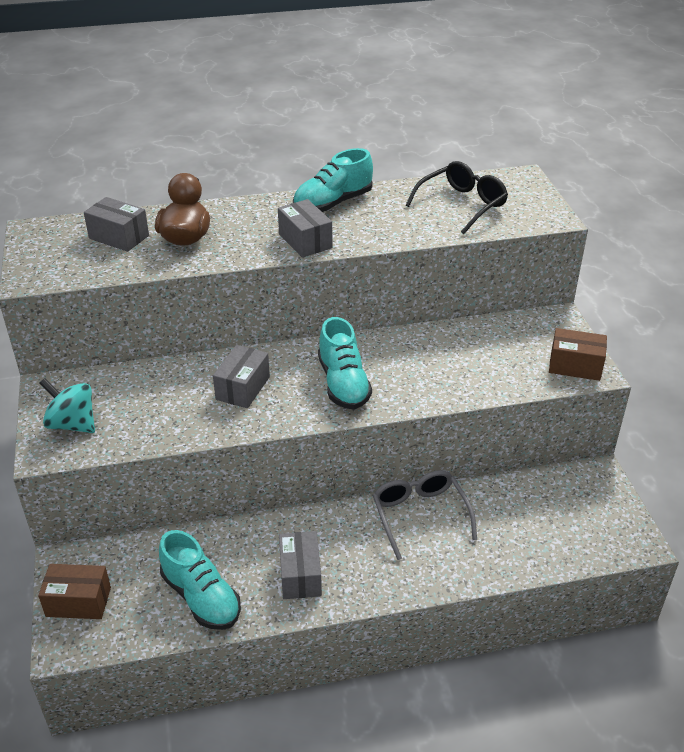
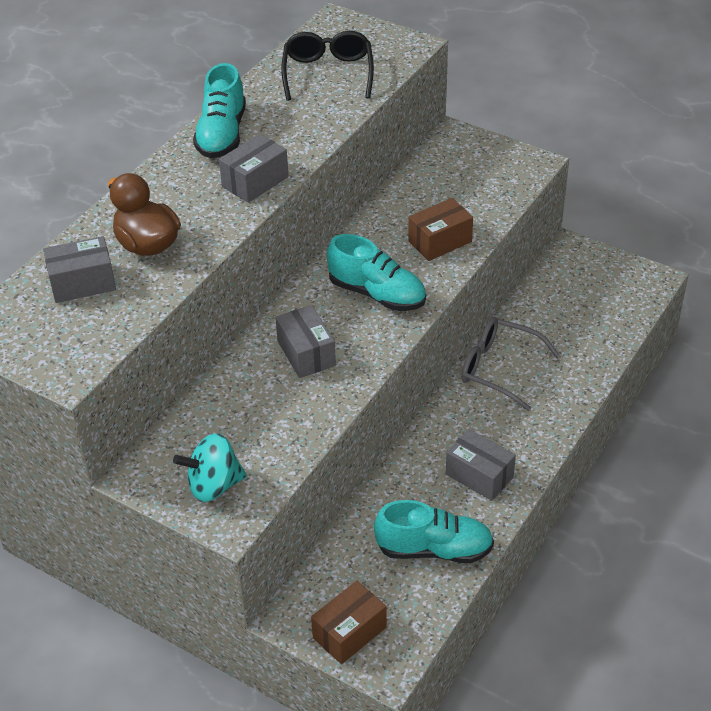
camera: 45 degrees left, 5 degrees up
grey box [278,199,332,258] -> grey box turned 60 degrees counterclockwise [219,134,289,203]
brown box [549,328,607,381] -> brown box moved to [408,198,473,261]

